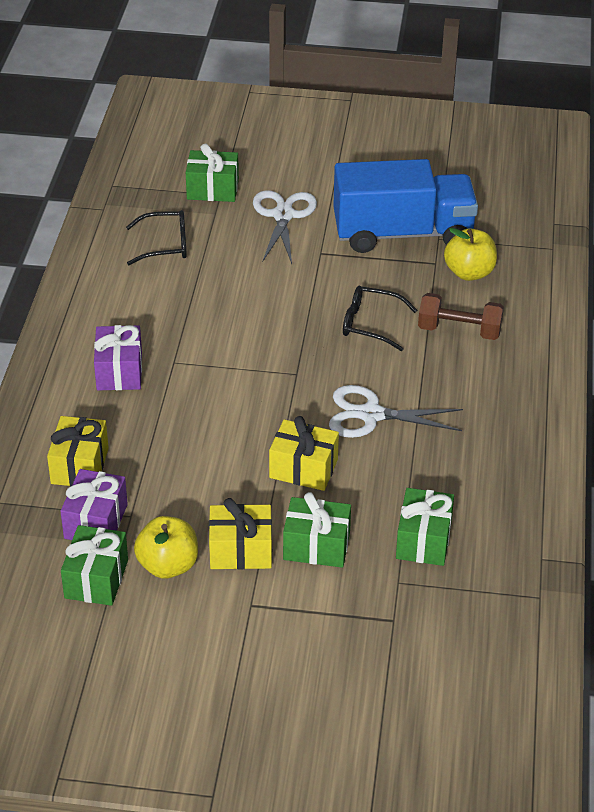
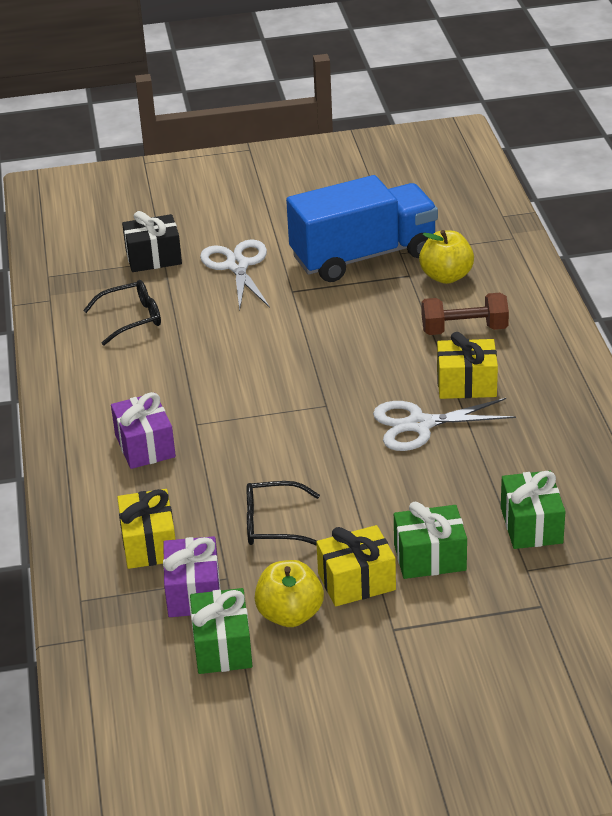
camera: 15 degrees left, 5 degrees down
green gift [186,144,239,202] -> black gift [122,211,182,272]
yellow gift [269,416,339,491] -> yellow gift moved to [437,332,498,399]
black glasses [343,286,417,351] -> black glasses moved to [247,481,320,546]

